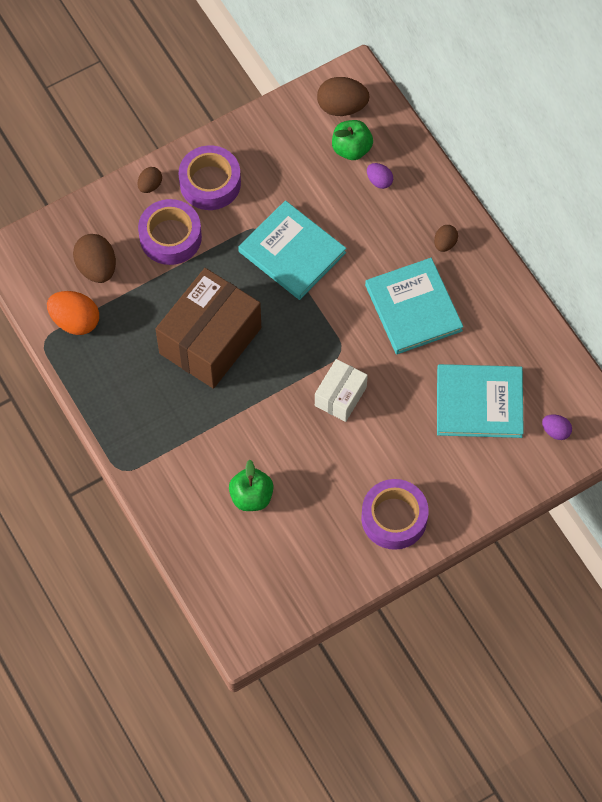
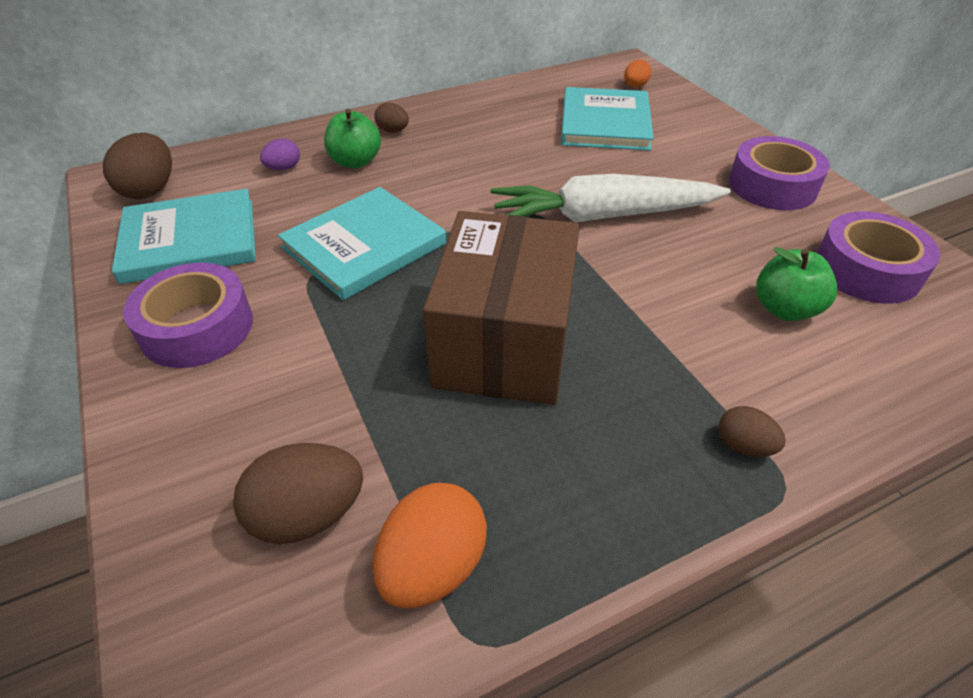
camera: 85 degrees left, 20 degrees down
brown egg [138,167,162,193] -> brown egg moved to [719,406,786,457]
purple tape [138,199,202,265] -> purple tape moved to [817,212,940,304]
brown box [155,268,261,389] -> brown box turned 60 degrees clockwise [423,211,580,405]
white box [315,359,368,422] -> white carrot [490,174,731,222]
green apple [332,120,373,160] -> green apple moved to [324,109,381,168]
turquoise book [365,258,463,354] -> turquoise book moved to [112,189,256,284]
purple egg [542,415,572,440] -> orange egg [624,60,651,87]

